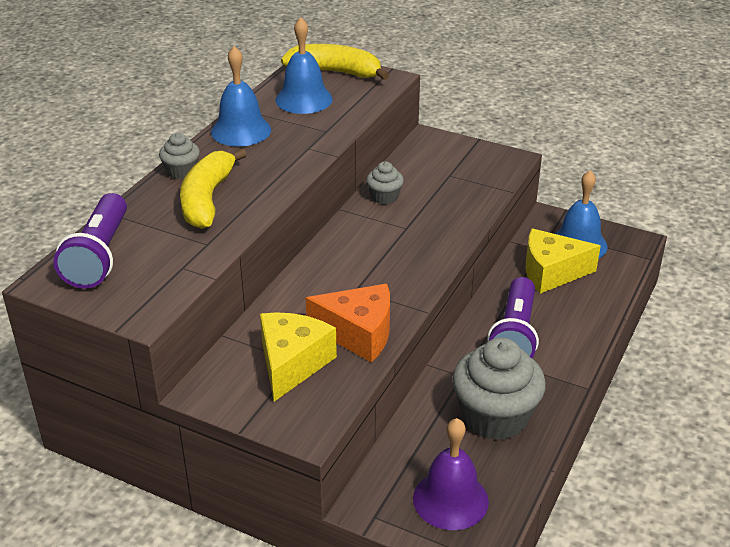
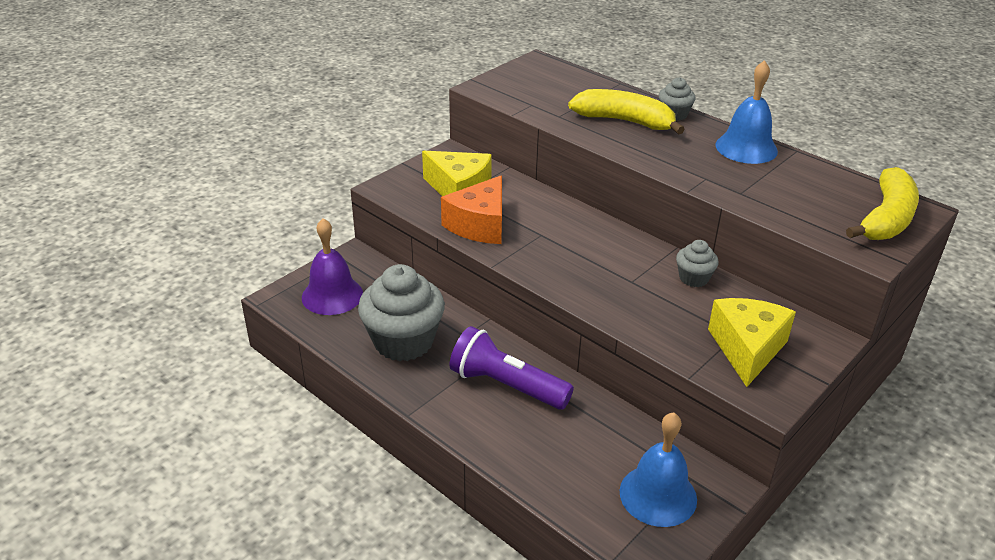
camera: 105 degrees right, 0 degrees up
purple flashlight [53,193,127,289] -> none
blue bell [275,17,333,114] -> none
yellow cheese [525,228,601,293] -> yellow cheese moved to [708,298,796,387]

